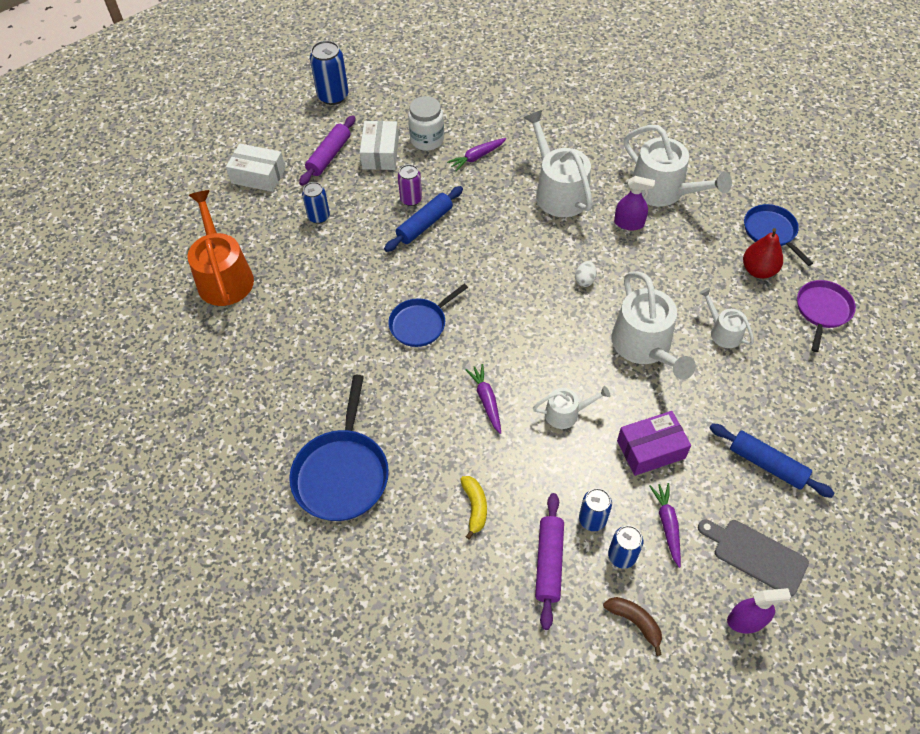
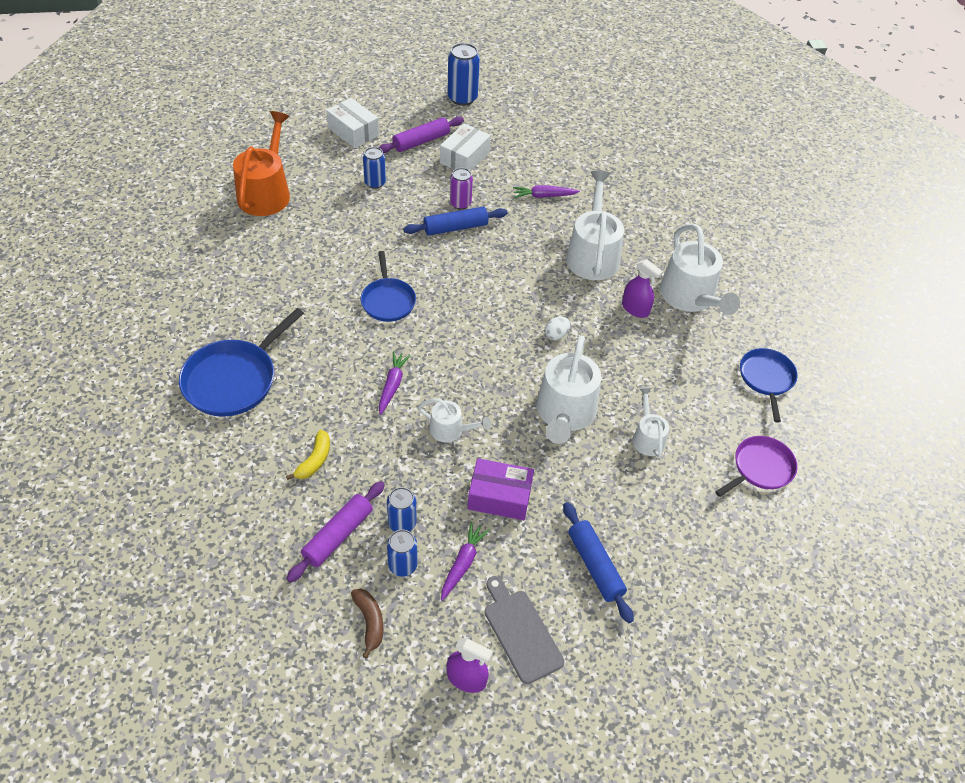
camera: 25 degrees right, 5 degrees down
blue pan [388,284,468,347] -> blue pan turned 90 degrees counterclockwise [361,251,416,322]
white jar [408,96,444,151] -> none
red pear [743,228,783,278] -> none

